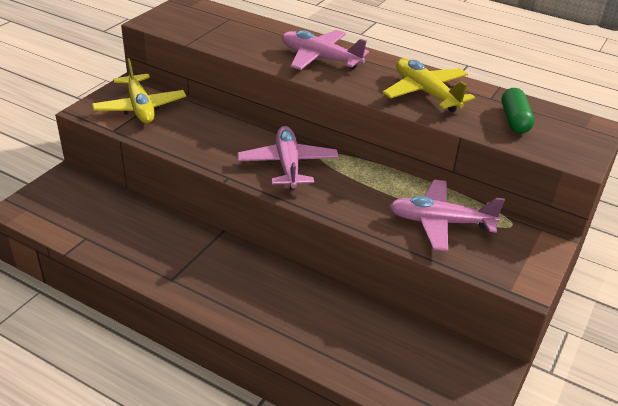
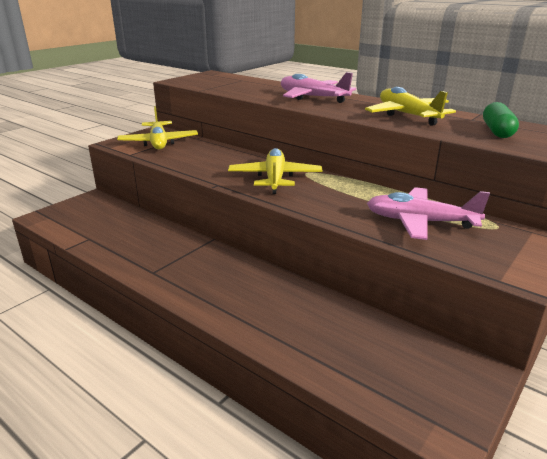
camera: 10 degrees right, 10 degrees down
pink plane [238,126,339,190] -> yellow plane [228,148,322,194]

